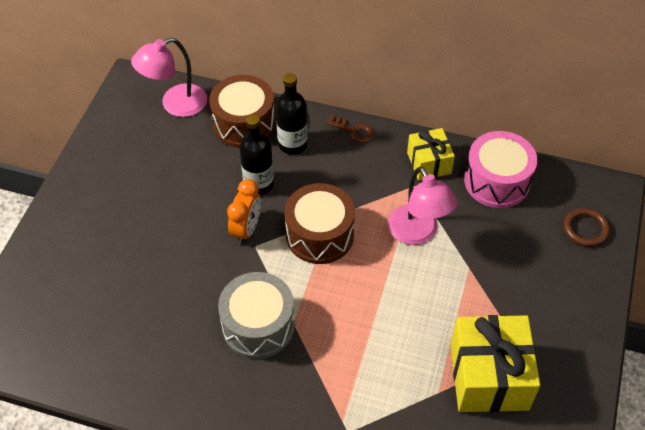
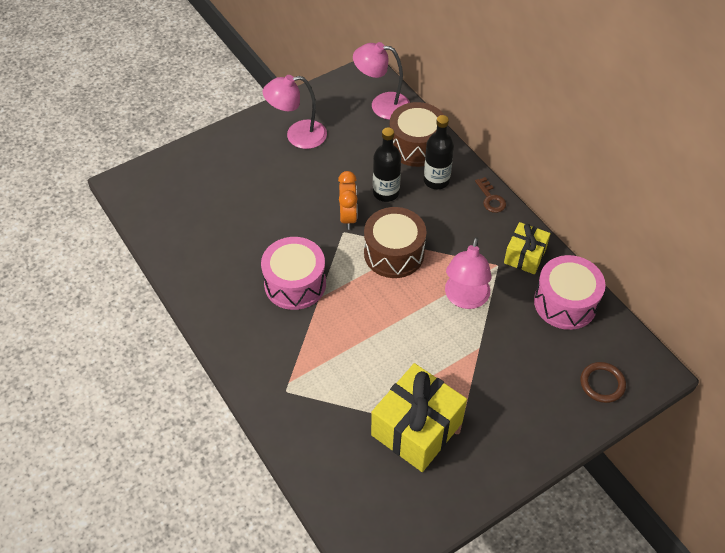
camera: 40 degrees right, 0 degrees up
grey drum [218,272,295,359] -> pink drum [261,237,326,310]
orange clock [227,179,261,244] -> orange clock turned 60 degrees counterclockwise [338,171,357,230]
none -> pink lamp [263,75,327,149]

